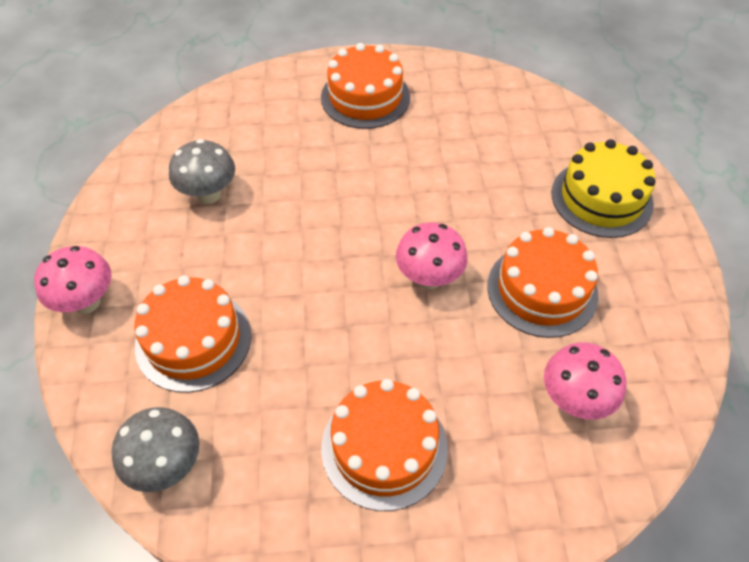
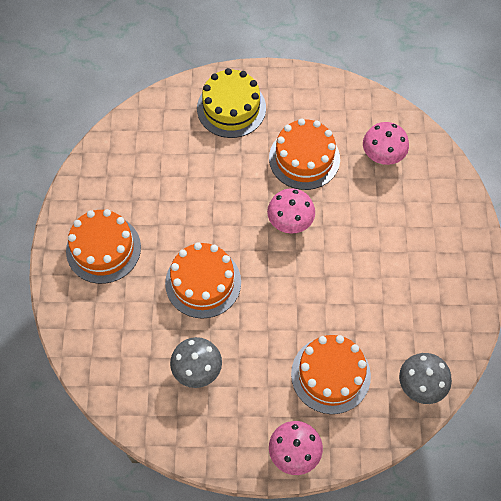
camera: 85 degrees left, 10 degrees up
orange cake [321,379,448,511] -> orange cake moved to [165,242,241,319]

